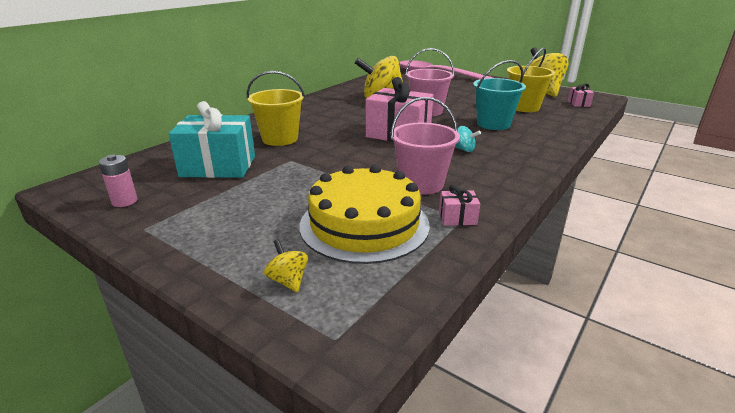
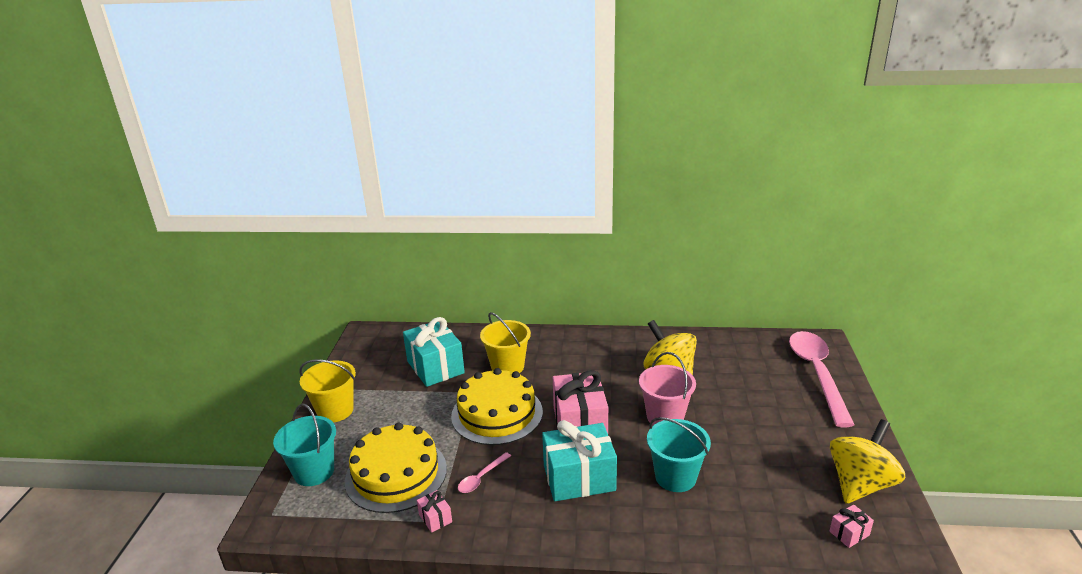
camera: 60 degrees right, 0 degrees up
pink battery [99,155,137,207] -> none
yellow spinning top [264,239,308,293] -> turquoise bucket [273,404,336,486]
pink bucket [391,97,460,195] -> pink spoon [458,452,511,493]
turquoise spinning top [455,126,481,152] -> turquoise gift [542,420,617,501]
yellow bucket [507,48,555,112] -> yellow bucket moved to [299,359,356,422]
none -> yellow cake [451,368,543,445]

